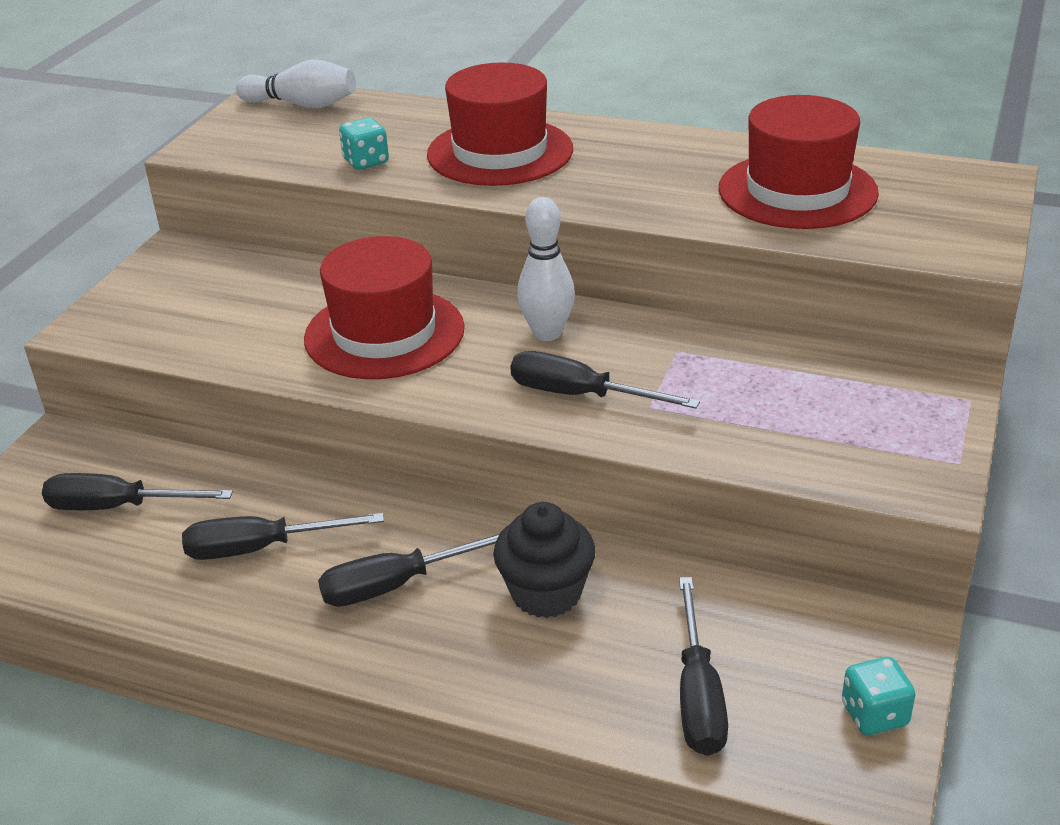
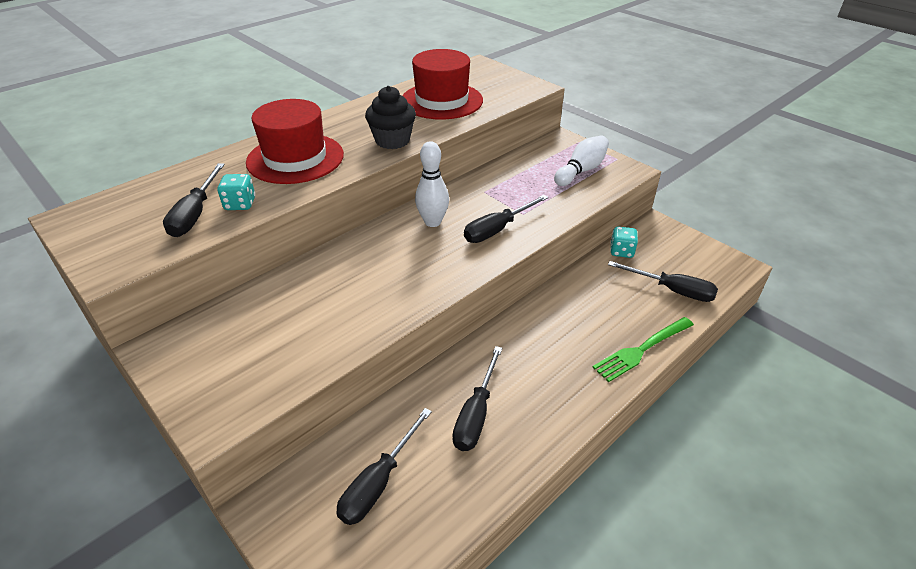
camera: 65 degrees left, 5 degrees up
white bowling pin [236,59,356,108] -> white bowling pin moved to [554,135,609,186]
red hat [304,236,465,379] -> none
black screwdriver [318,534,499,607] -> black screwdriver moved to [163,163,225,237]
black cupcake [493,502,596,618] -> black cupcake moved to [365,86,416,149]
turquoise dice [842,657,916,735] -> turquoise dice moved to [610,227,638,258]
none -> green fork [592,317,694,382]

